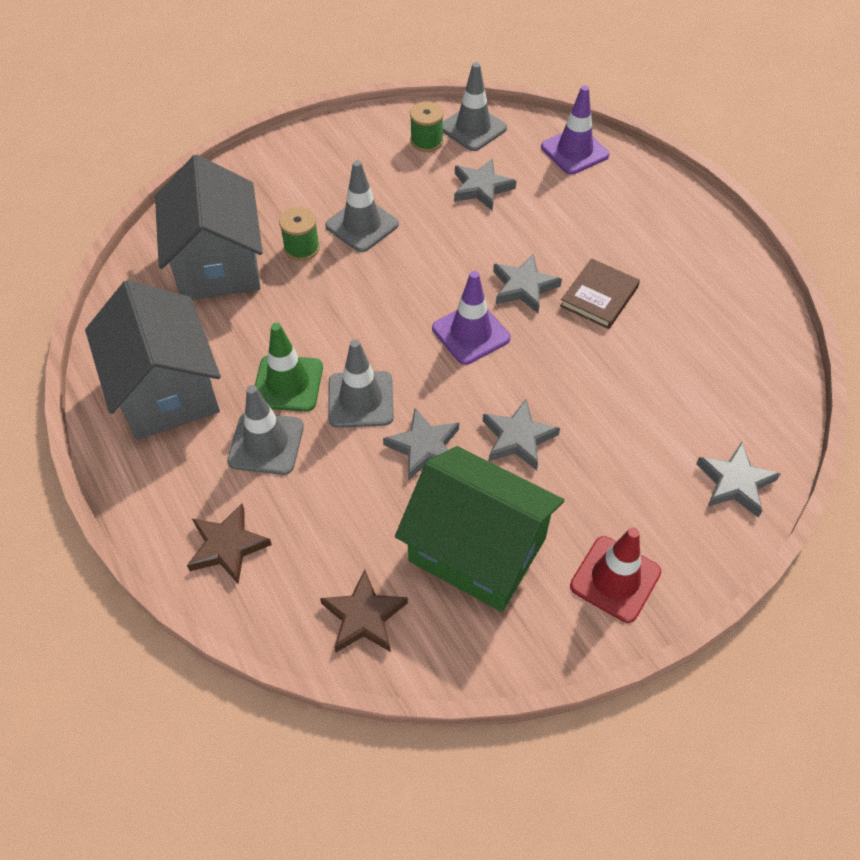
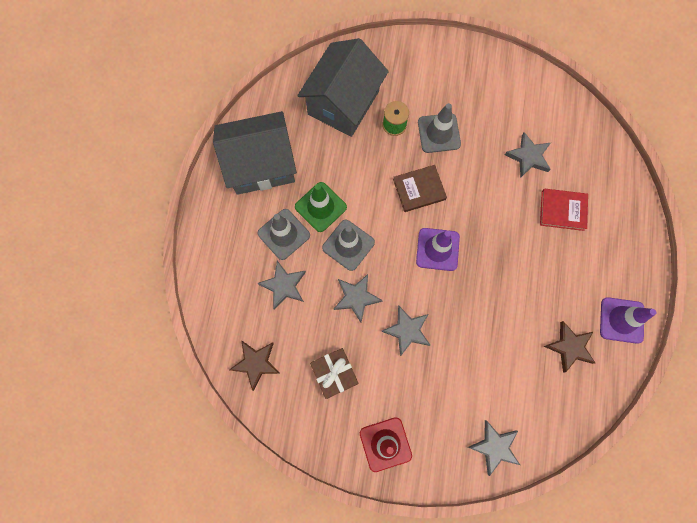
camera: 40 degrees right, 20 degrees up
grey house [85,280,221,440] -> grey house turned 60 degrees clockwise [213,111,297,195]
brown star [187,503,272,584] -> brown star moved to [544,321,595,373]
green house [395,446,564,612] -> brown gift [310,348,359,399]
green spool [410,101,444,152] -> none
grey traffic cone [443,62,507,151] -> none
grey star [493,254,562,313] -> grey star moved to [257,261,306,310]
purple traffic cone [541,85,610,175] -> purple traffic cone moved to [600,297,657,344]
brown book [560,258,640,329] -> brown book moved to [393,165,447,212]
none -> red book [540,189,588,231]

